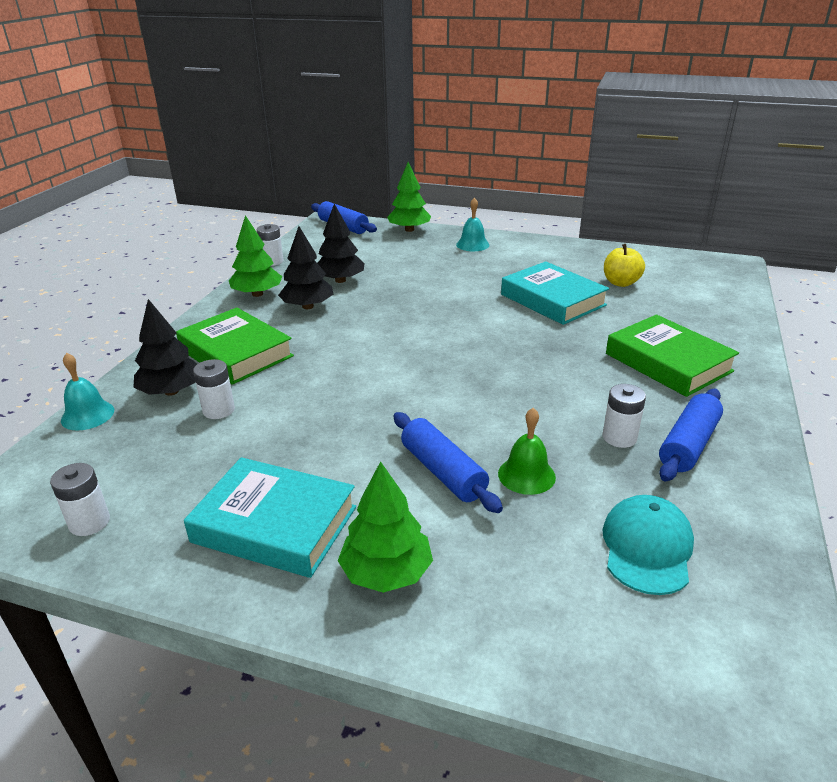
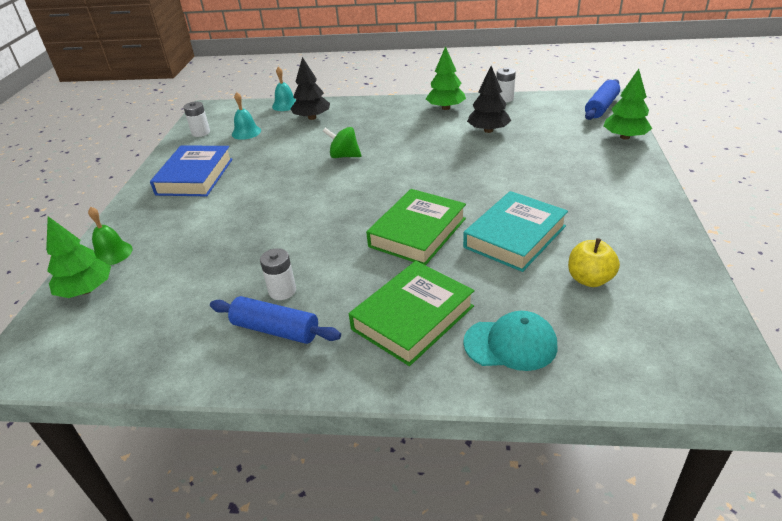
camera: 80 degrees right, 5 degrees up
green book [176,307,294,385] -> green book moved to [366,189,466,266]
turquoise book [184,457,356,578] -> blue book [150,146,233,196]
white battery [193,359,235,419] -> none
black tree [278,226,334,309] -> none
green tree [338,461,433,593] -> green tree moved to [46,216,111,298]
blue rolling pin [394,412,503,513] -> none
turquoise bell [456,198,489,251] -> turquoise bell moved to [232,92,261,140]
green bell [498,408,556,495] -> green bell moved to [88,206,133,265]
turquoise cap [603,495,694,595] -> turquoise cap moved to [463,311,558,371]
none -> green spinning top [323,127,361,158]

